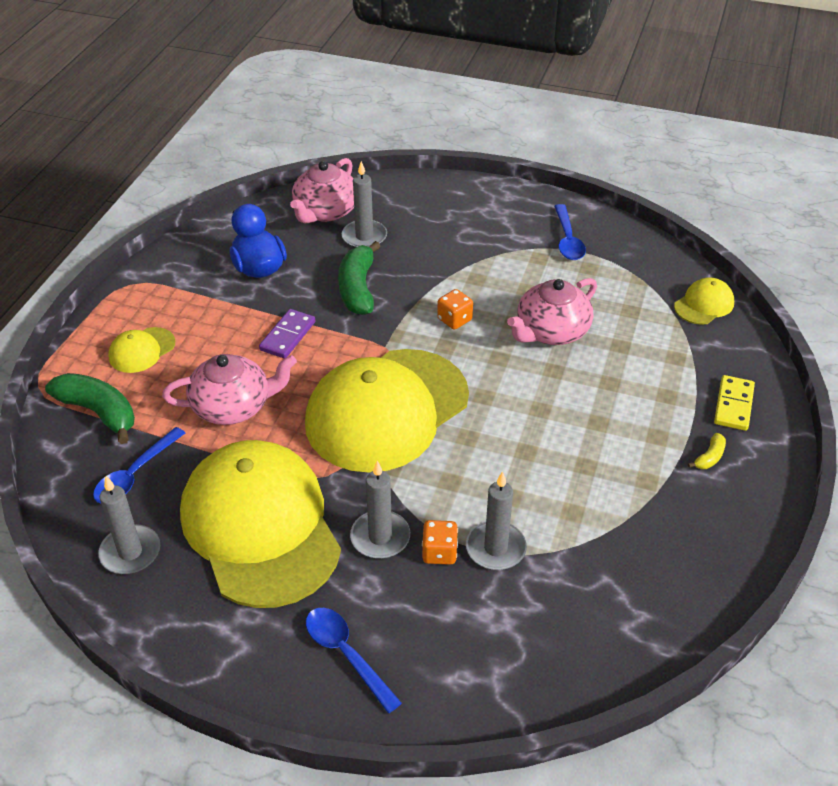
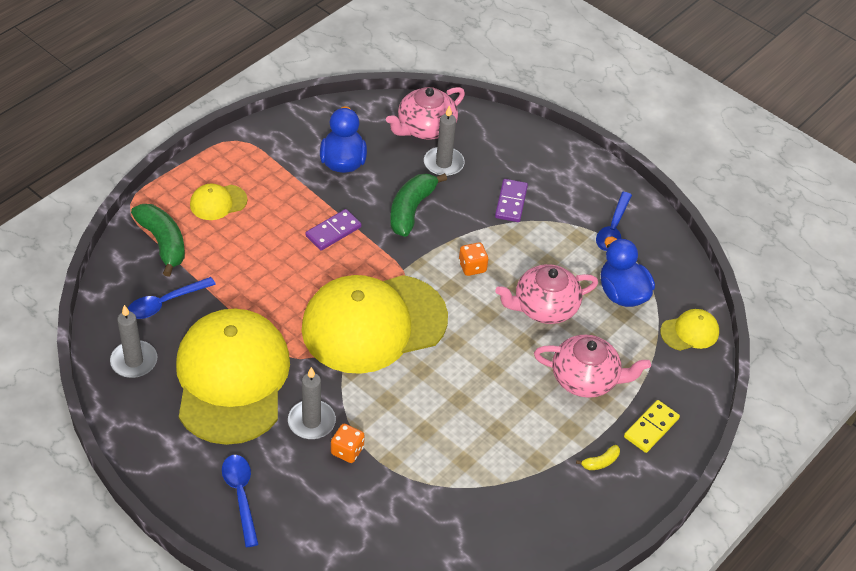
camera: 20 degrees right, 5 degrees up
pink teapot [162,354,297,425] -> pink teapot moved to [534,335,651,398]
grey candle [466,471,527,570] -> none
none -> purple domino [495,179,528,222]
none -> blue duck [601,237,655,307]

